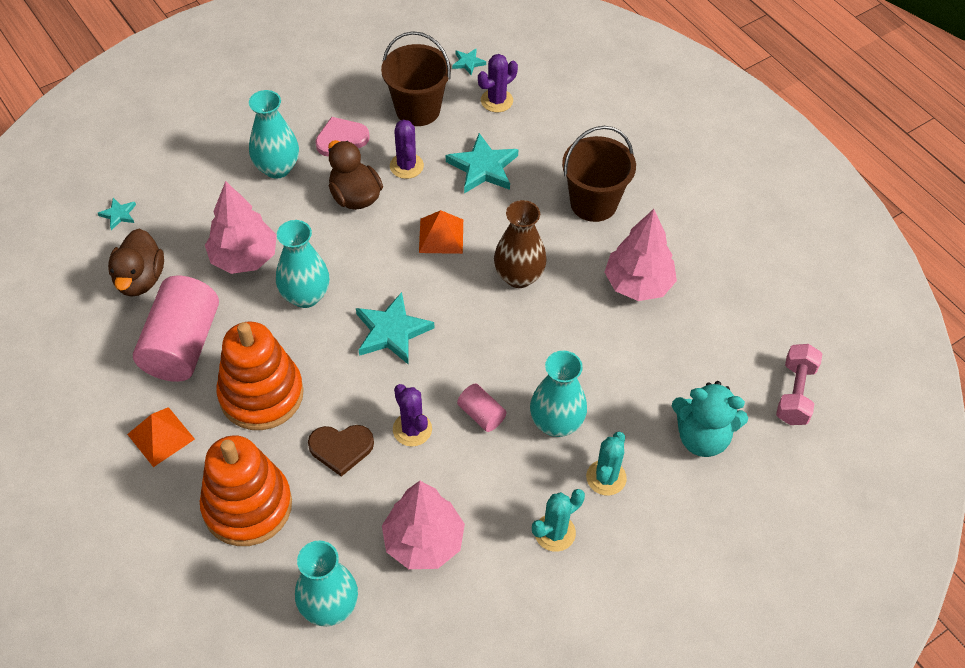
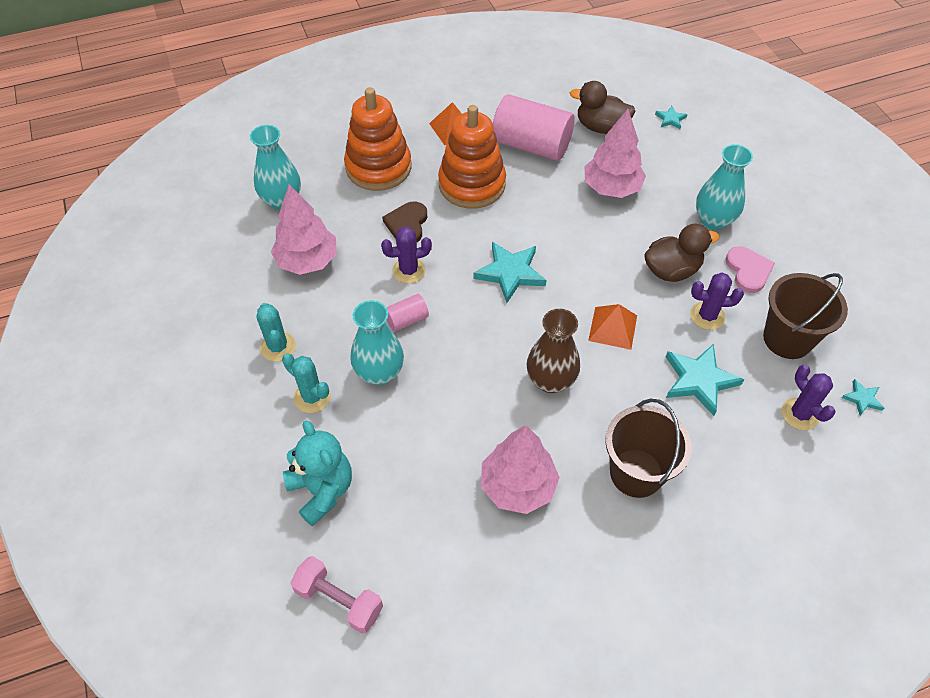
camera: 105 degrees right, 0 degrees up
turquoise vase [276,220,329,308] -> none
turquoise teddy bear [672,381,748,457] -> turquoise teddy bear turned 120 degrees clockwise [283,421,352,526]

